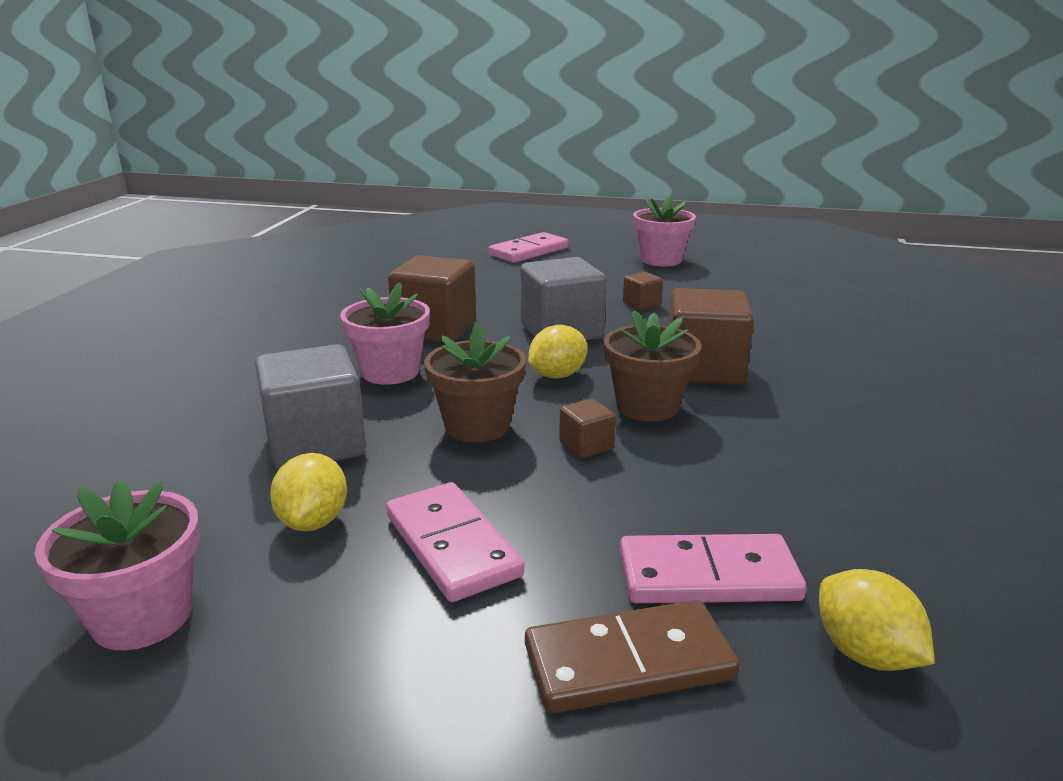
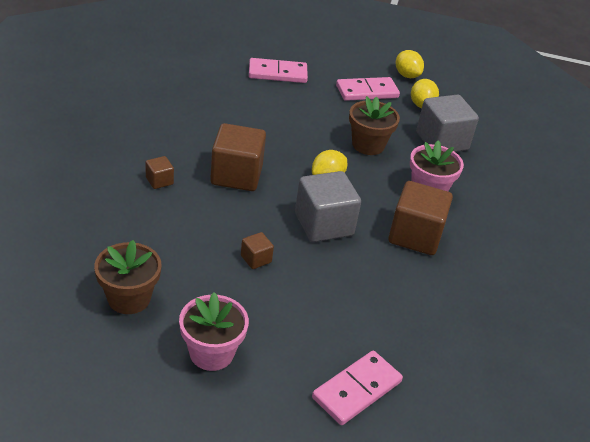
camera: 175 degrees right, 15 degrees up
pink flower pot [35,479,200,651] -> none
pink domino [386,482,524,602] -> pink domino turned 75 degrees counterclockwise [336,77,400,101]
brown domino [525,600,739,714] -> none
brown cube [559,398,616,459] -> brown cube moved to [146,156,174,189]
brown flower pot [604,310,702,421] -> brown flower pot moved to [94,240,162,314]
yellow lemon [819,569,935,671] -> yellow lemon moved to [396,50,424,78]

